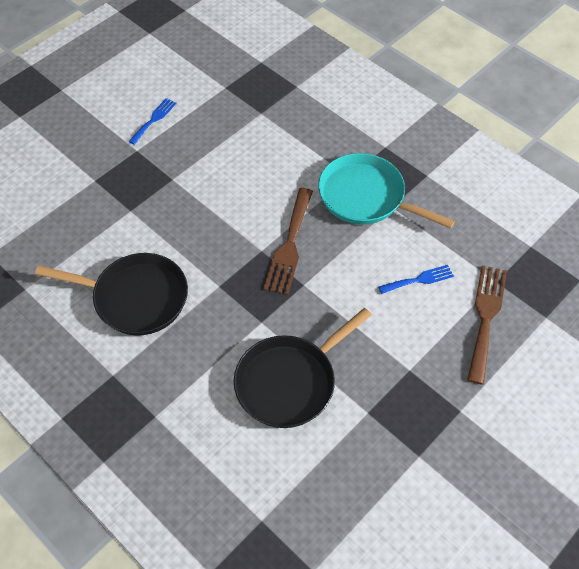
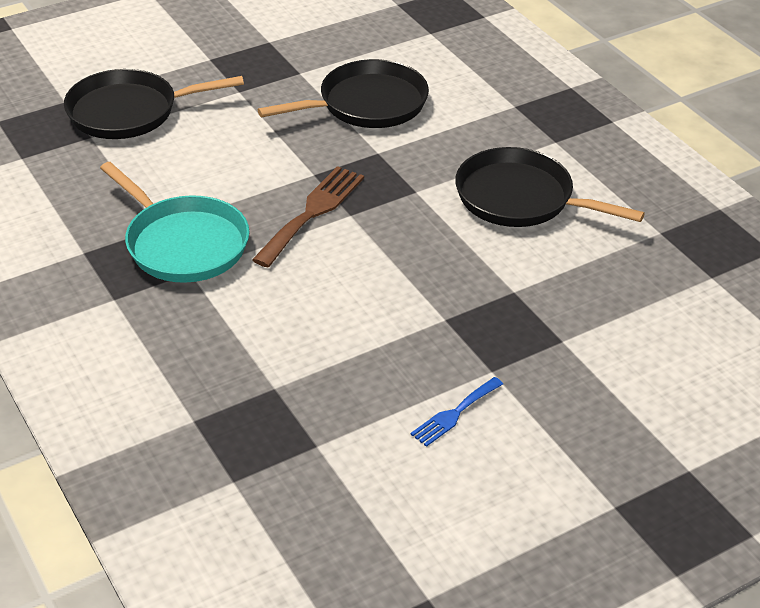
camera: 165 degrees left, 15 degrees down
blue fork [378,265,454,294] -> none
brown fork [467,265,507,385] -> black pan [64,69,244,139]

